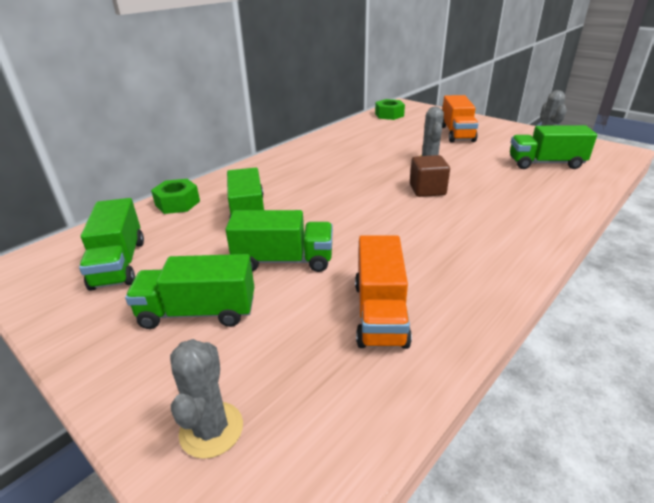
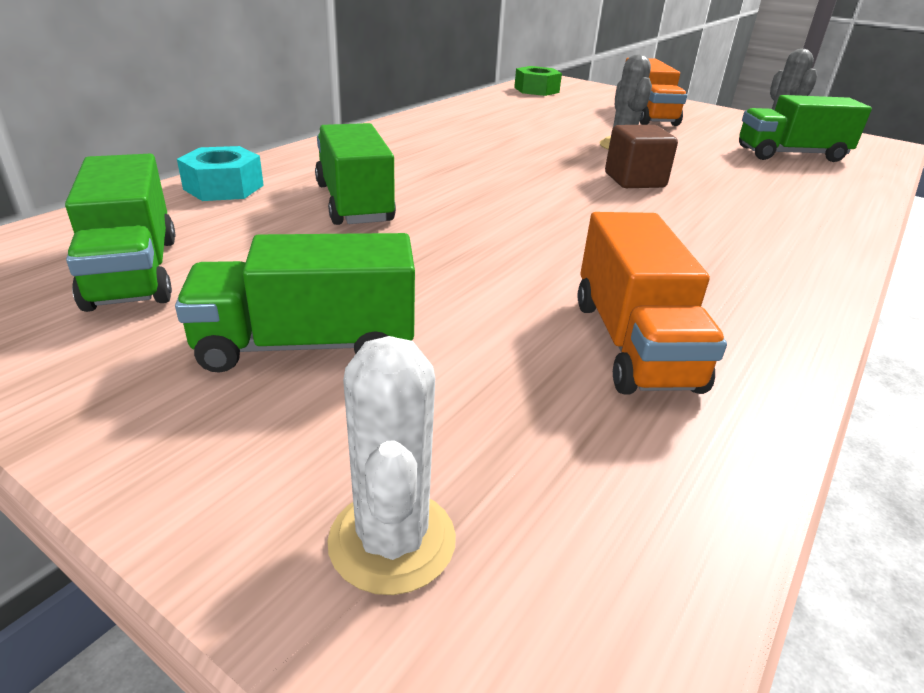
camera: 10 degrees left, 0 degrees up
green nut [151,179,200,214] -> turquoise nut [177,146,264,201]
grey cactus [170,339,243,459] -> white cactus [327,336,456,595]
green truck [225,210,333,272] -> none

